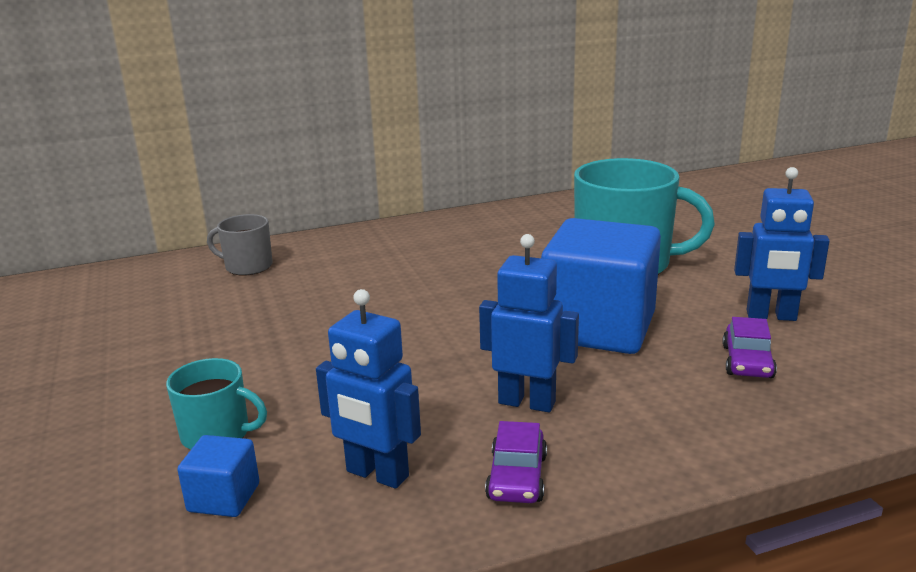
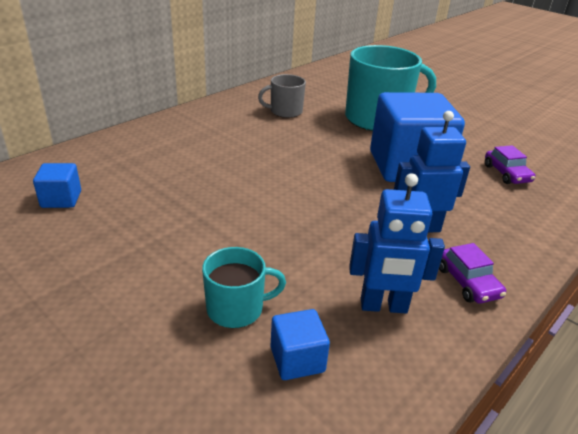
camera: 30 degrees left, 10 degrees up
grey mug [207,214,273,276] -> grey mug moved to [258,74,306,118]
blue robot [734,167,830,321] -> none
none -> blue cube [33,163,81,208]

